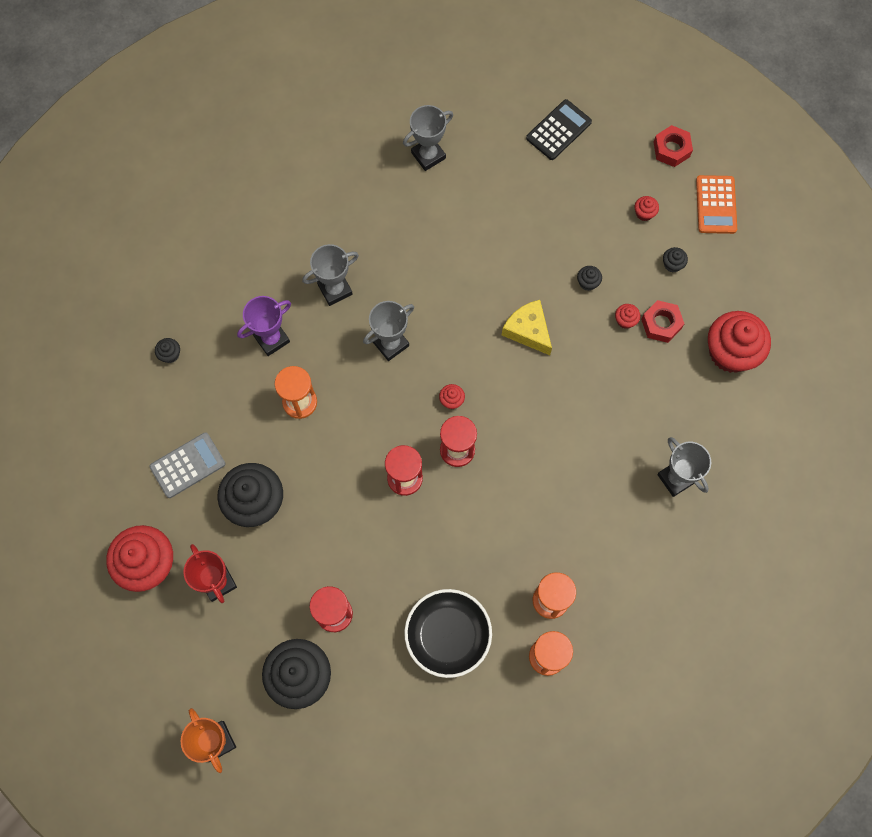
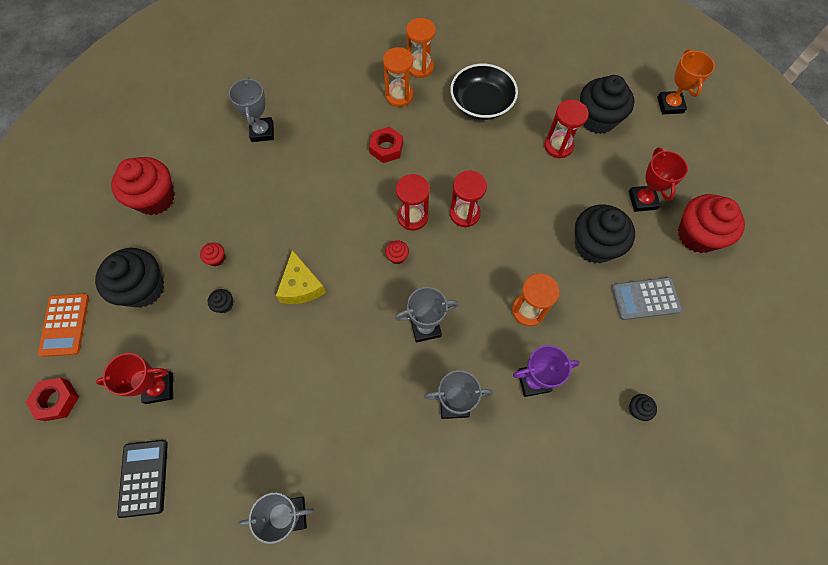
camera: 155 degrees left, 5 degrees down
black calculator [526,99,592,160] -> black calculator turned 105 degrees clockwise [117,440,168,518]
red cupcake [635,196,659,221] -> none
red nut [641,300,684,343] -> red nut moved to [369,127,403,163]
black cupcake [663,247,688,272] -> black cupcake [95,248,164,308], size x2.44
orange calculator [696,175,737,234] -> orange calculator turned 150 degrees clockwise [38,294,89,357]
none -> red trophy [96,353,173,404]

